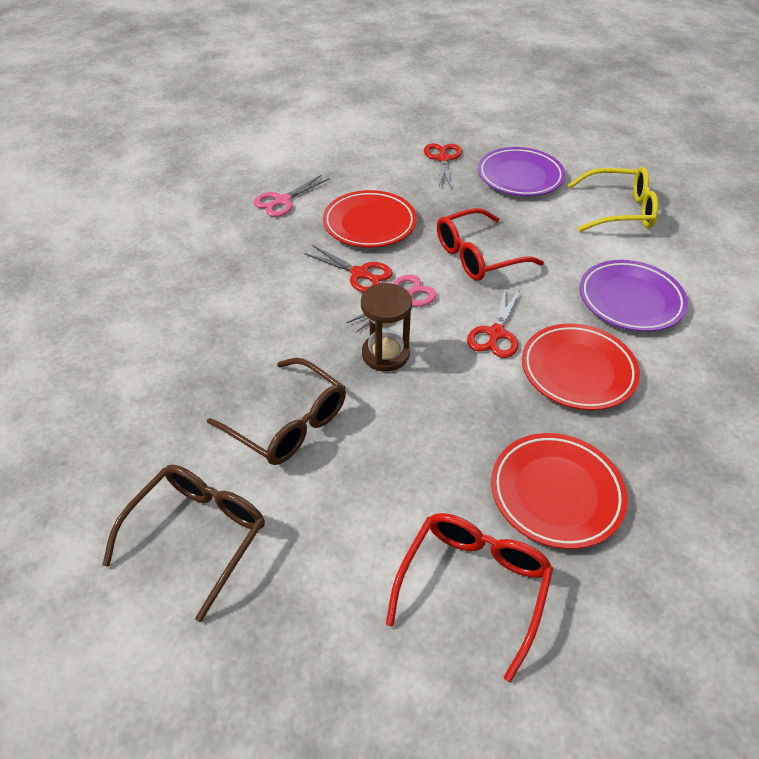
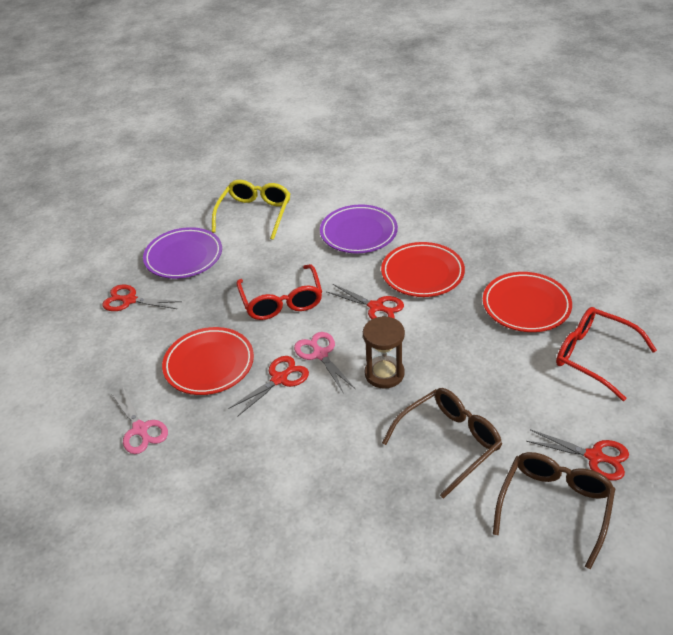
camera: 75 degrees left, 5 degrees down
brown glasses [102,465,265,622] -> brown glasses turned 75 degrees clockwise [493,452,615,569]
none -> red scissors [526,429,629,481]

